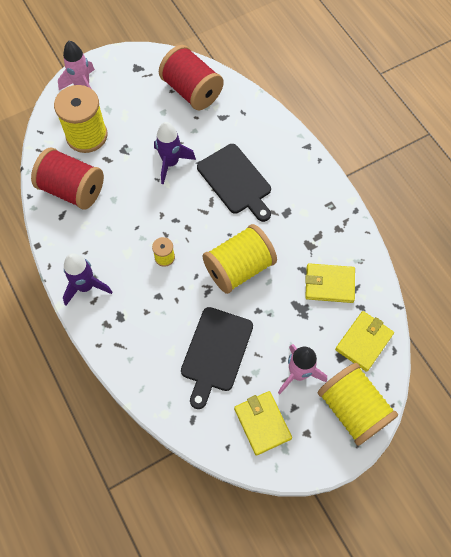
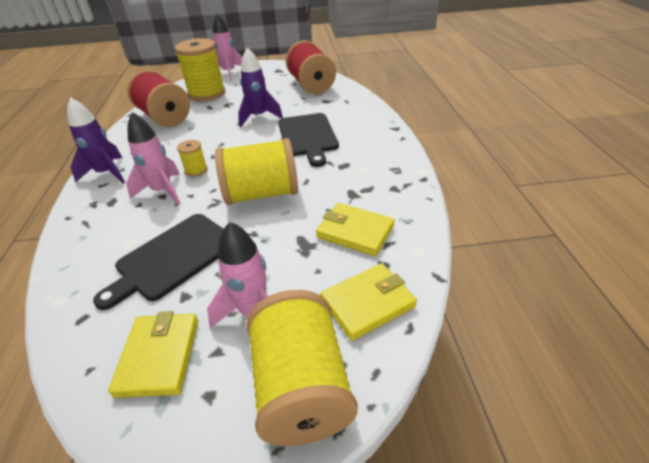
camera: 25 degrees right, 25 degrees down
none -> pink rocket [126,112,181,205]

